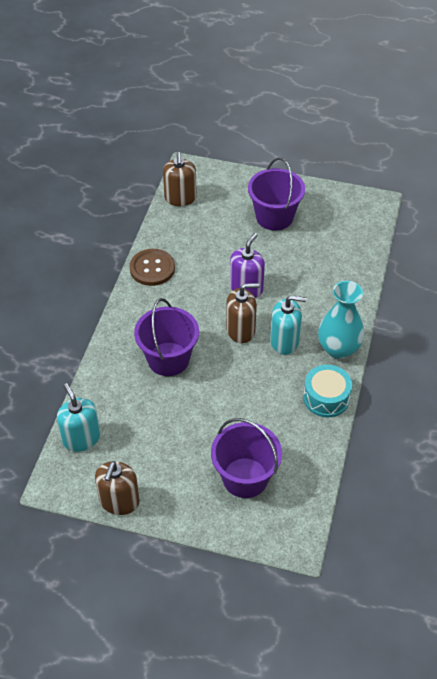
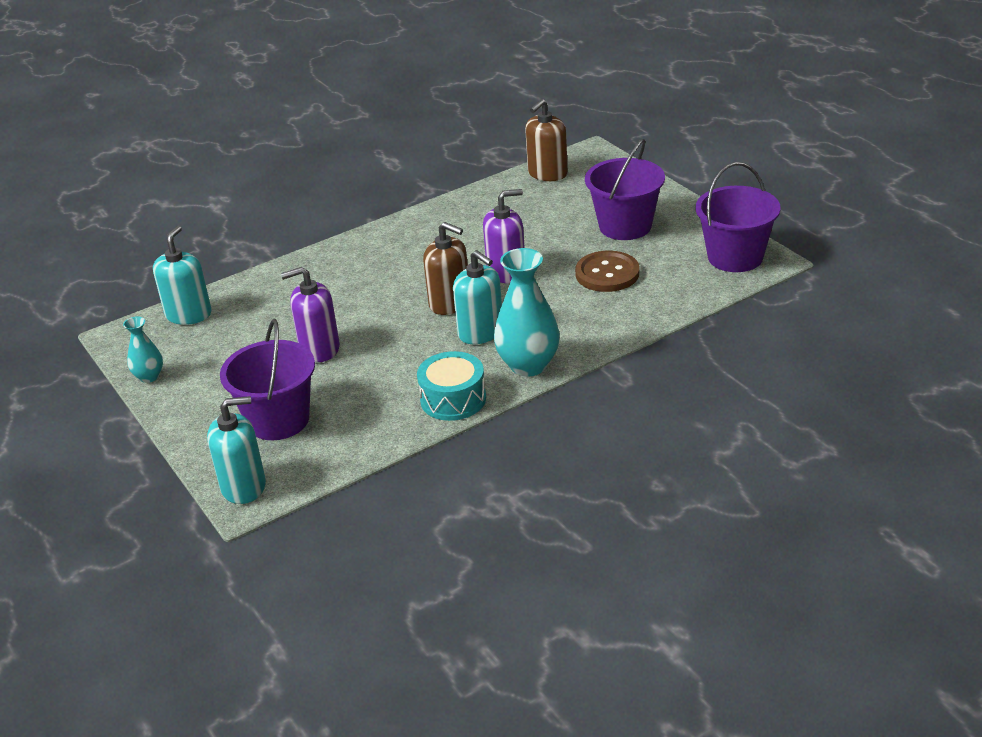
camera: 45 degrees right, 15 degrees down
brown soap dispenser [95,461,140,515] -> turquoise vase [123,316,163,383]
brown button [129,249,175,286] -> brown button moved to [575,251,639,292]
purple bucket [134,298,199,376] -> purple bucket moved to [695,162,780,272]
none -> turquoise soap dispenser [207,396,266,504]
none -> purple soap dispenser [281,267,340,362]

